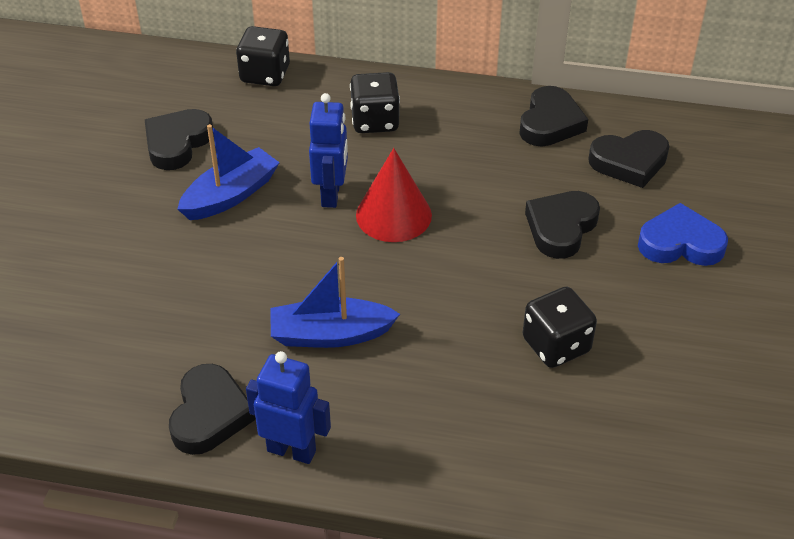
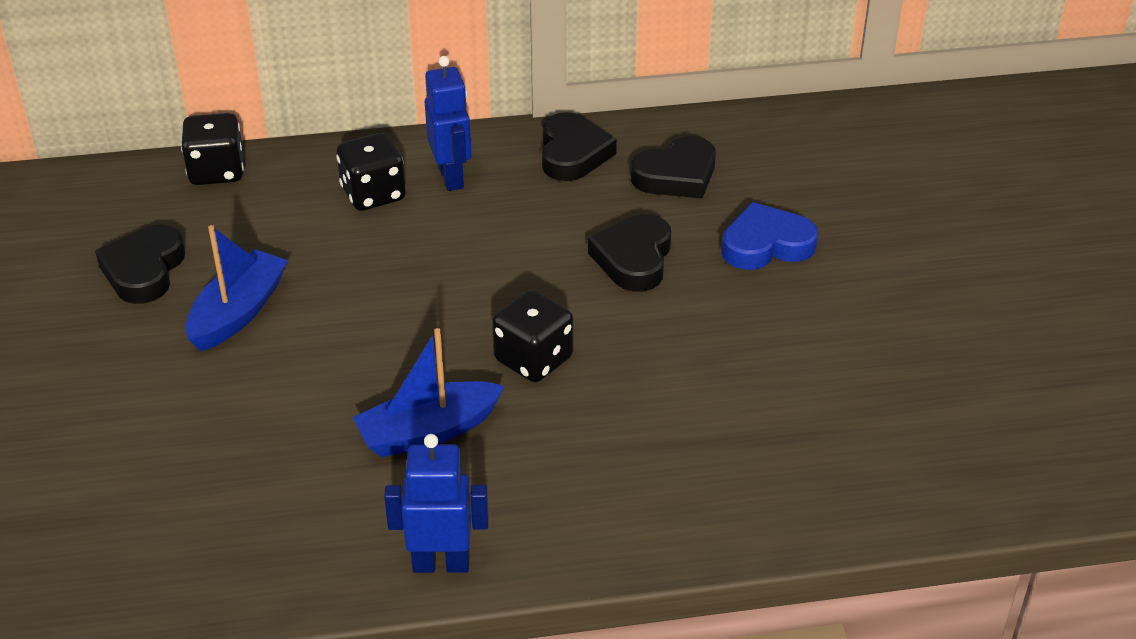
camera: 20 degrees left, 5 degrees down
black heart [169,364,256,455] -> none
blue robot [309,93,348,208] -> blue robot moved to [425,56,472,191]
red cone [356,148,432,242] -> none
black dice [523,287,597,368] -> black dice moved to [492,290,573,382]

